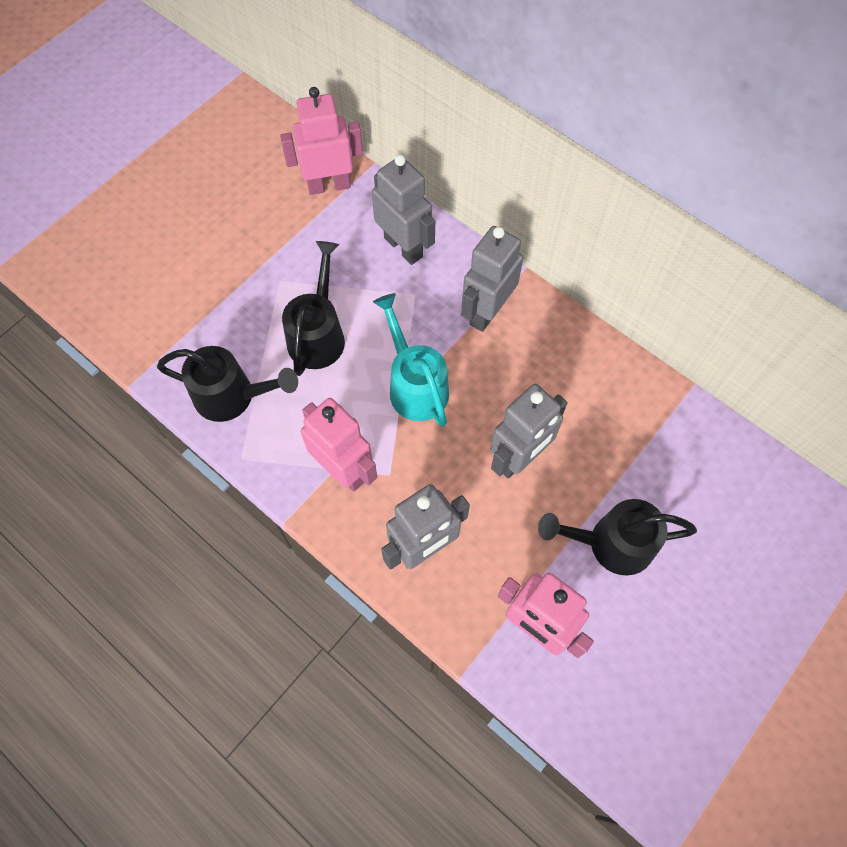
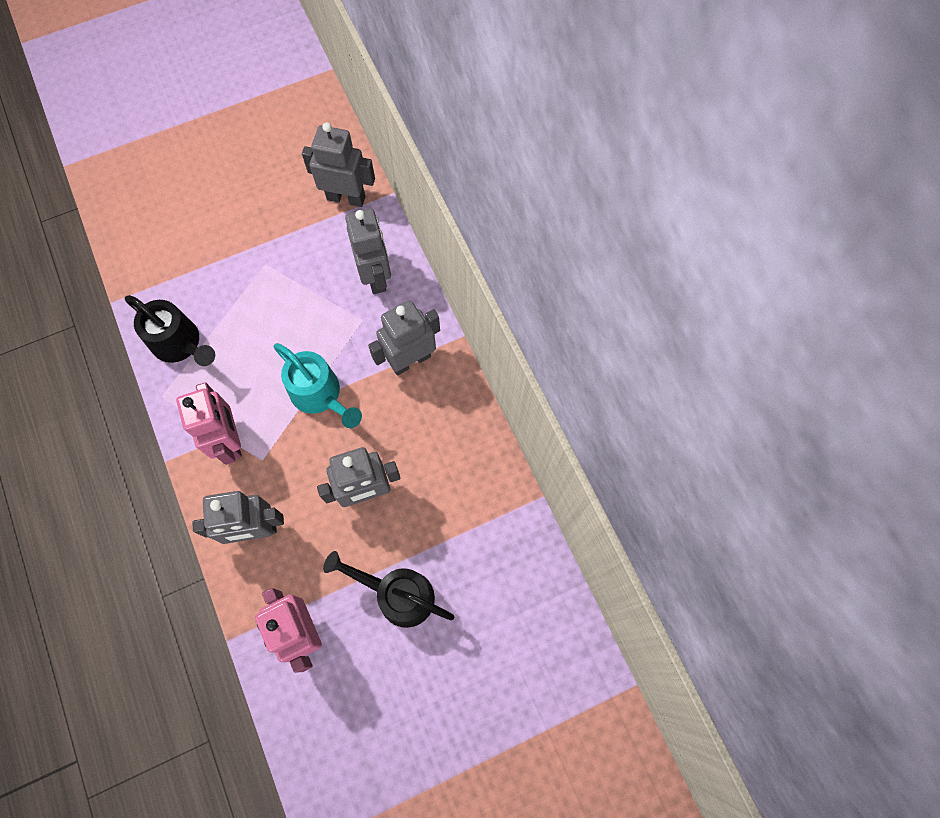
camera: 25 degrees right, 5 degrees up
pink robot [280,87,363,195] -> grey robot [302,122,375,207]
black watering can [282,241,345,376] -> none
turquoise watering can [373,293,449,427] -> turquoise watering can turned 135 degrees clockwise [274,343,362,428]

